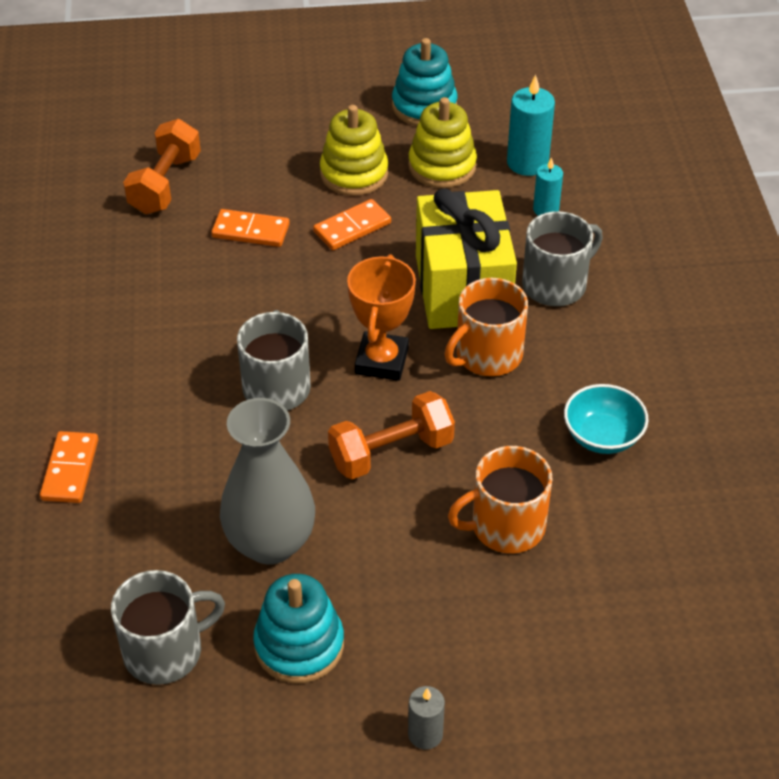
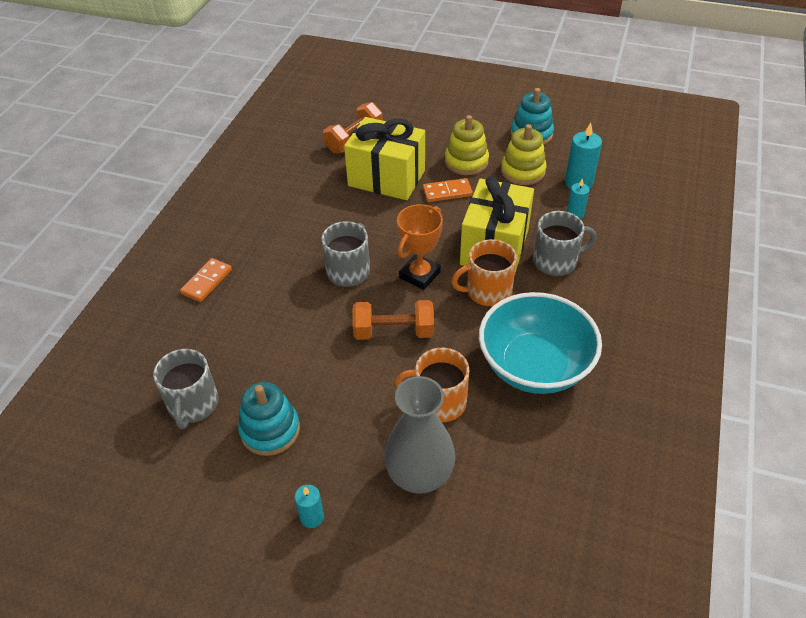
camera: 25 degrees right, 0 degrees up
grey mug [111,570,225,685] -> grey mug turned 90 degrees clockwise [153,349,219,429]
orange domino [211,209,290,247] -> yellow gift [344,117,425,200]
grey vase [220,398,315,565] -> grey vase moved to [384,376,455,494]
grey candle [408,686,445,750] -> turquoise candle [294,485,324,528]
turquoise bowl [564,384,649,454] -> turquoise bowl [479,292,602,394], size x2.01

